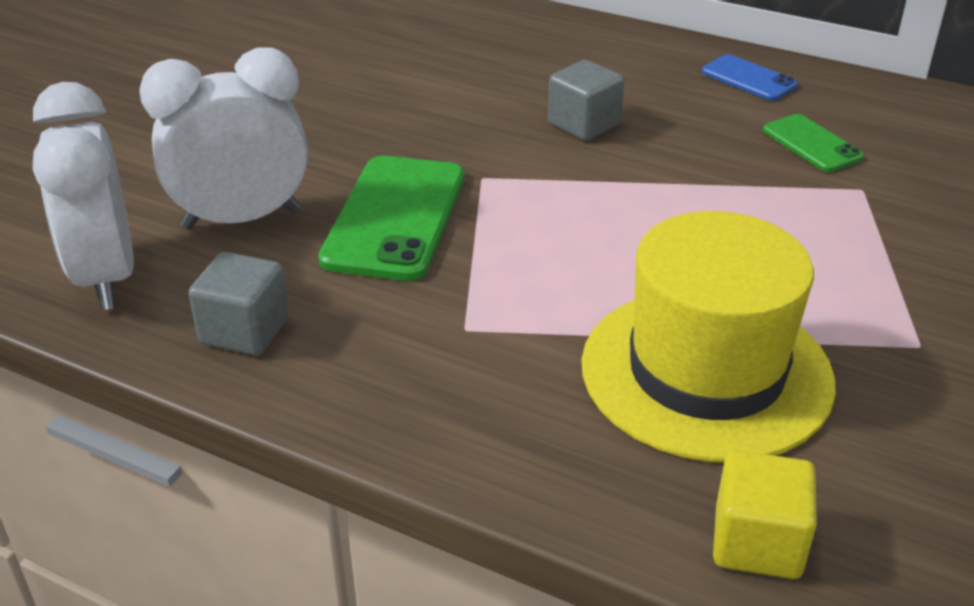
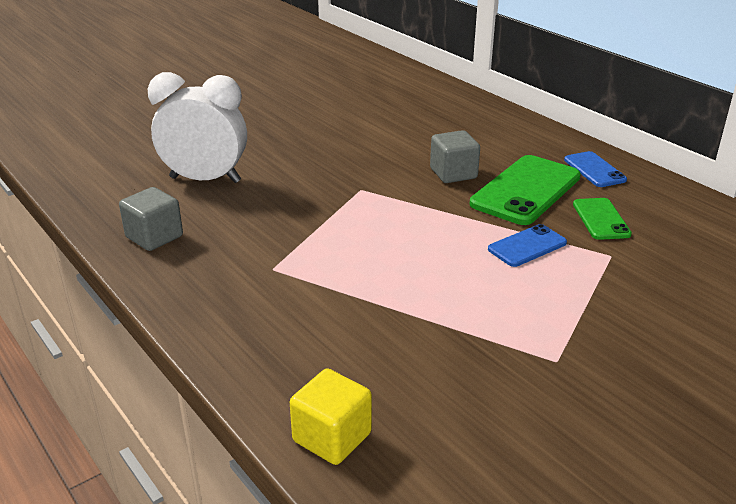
camera: 25 degrees right, 5 degrees down
white clock [33,82,134,310] -> none
green phone [318,156,464,281] -> green phone moved to [470,155,581,225]
yellow hat [581,211,836,463] -> none
none -> blue phone [488,224,567,267]

